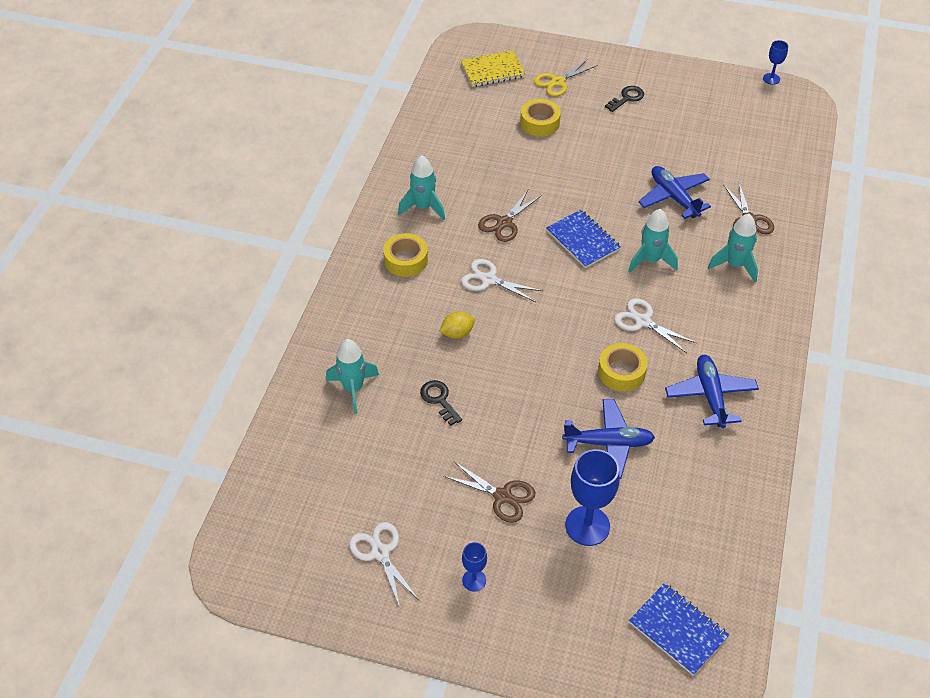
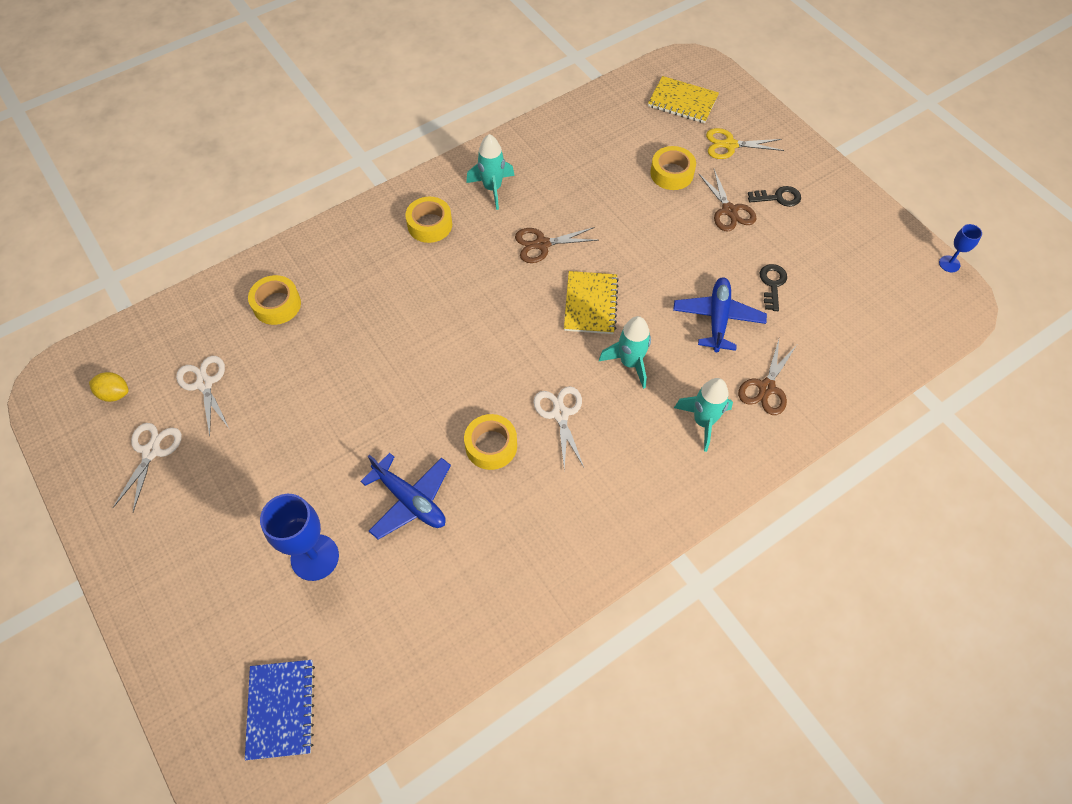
camera: 40 degrees right, 10 degrees up
turquoise rocket [326,339,379,414] -> yellow tape [248,275,301,325]
black key [420,380,462,426] -> black key moved to [760,264,787,311]
yellow lemon [439,312,475,339] -> yellow lemon moved to [89,372,129,402]
brown scissors [443,461,535,523] -> brown scissors moved to [698,169,757,231]
white scissors [461,259,543,302] -> white scissors moved to [176,356,229,436]
blue goblet [462,542,487,592] -> none
blue notebook [546,210,621,268] -> yellow notebook [564,271,619,334]
blue plane [665,355,759,428] -> none

